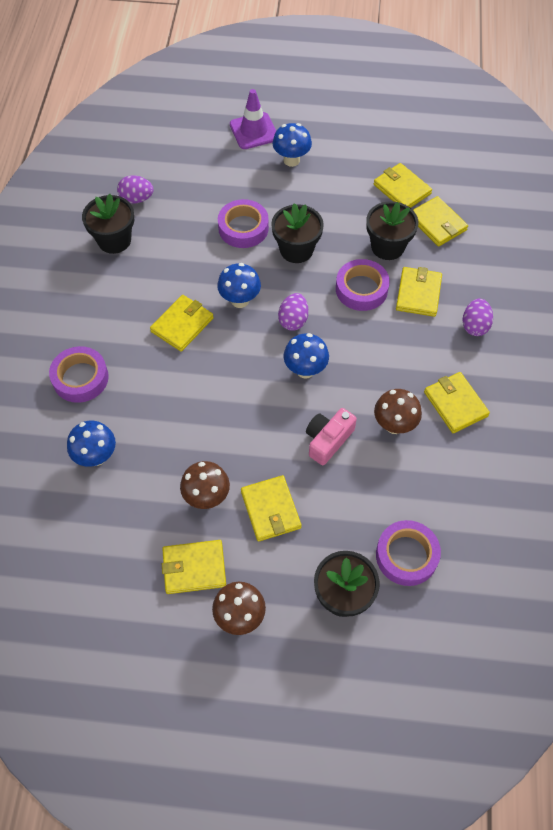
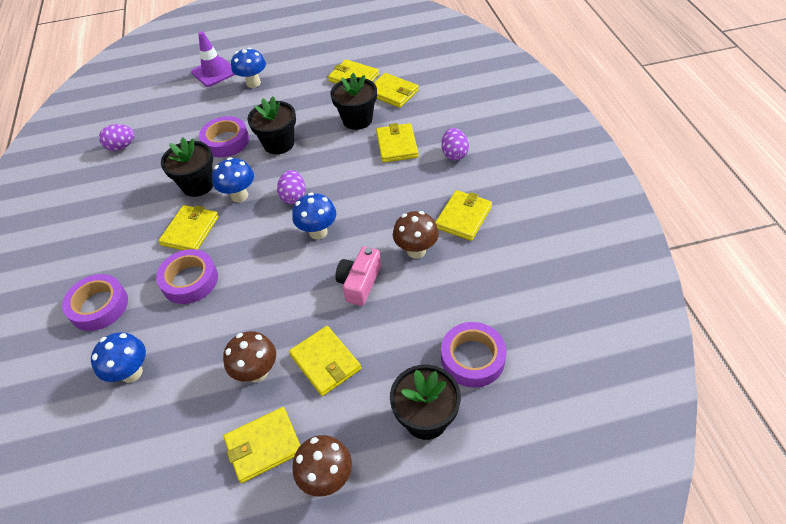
camera: 15 degrees left, 10 degrees down
black flower pot [82,194,134,254] -> black flower pot moved to [161,137,213,197]
purple tape [336,259,390,311] -> purple tape moved to [156,249,218,304]
yellow wallet [424,372,490,433] -> yellow wallet turned 75 degrees clockwise [435,190,492,241]

